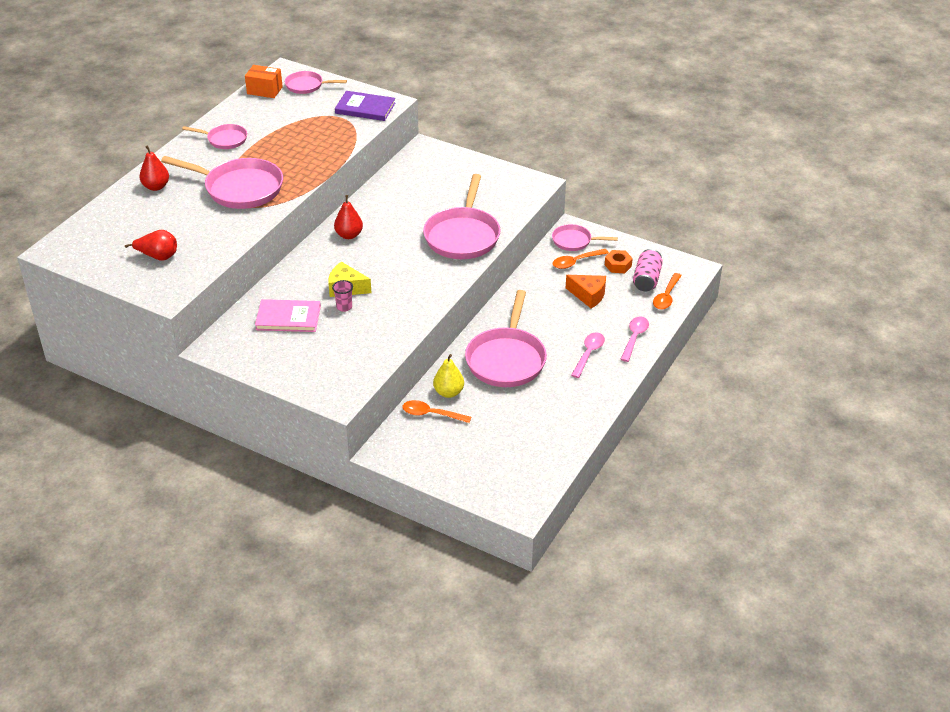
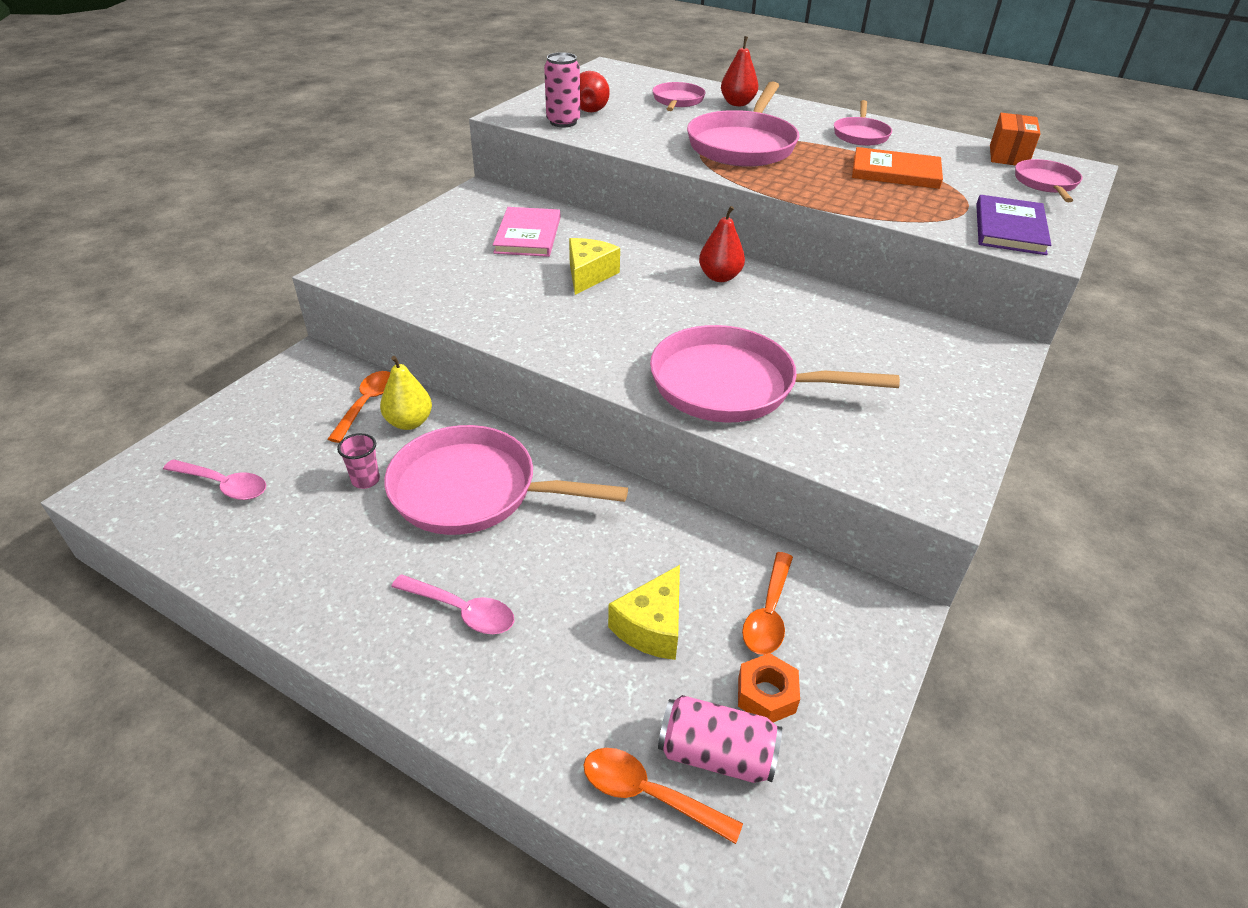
camera: 90 degrees right, 0 degrees up
pink cup [332,280,353,312] -> pink cup moved to [337,433,380,489]
pink pan [552,224,618,251] -> pink pan moved to [652,82,706,111]
orange spoon [553,249,609,269] -> orange spoon turned 135 degrees counterclockwise [742,552,793,655]
orange cheese [566,275,606,308] -> yellow cheese [608,565,680,660]
pink spoon [620,316,649,362] -> pink spoon moved to [163,459,266,500]
none -> pink can [544,52,580,127]
none -> orange book [852,147,943,189]

